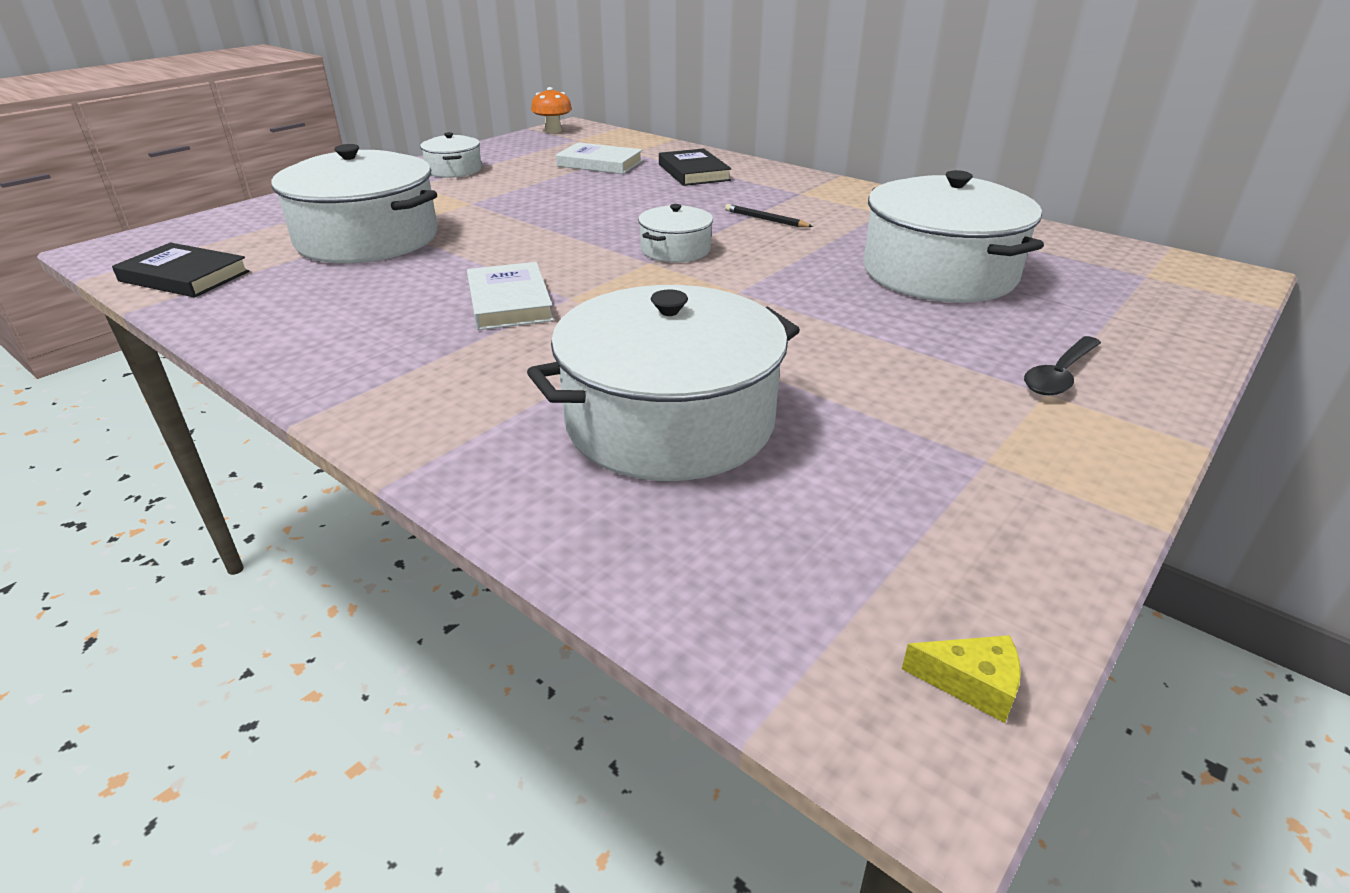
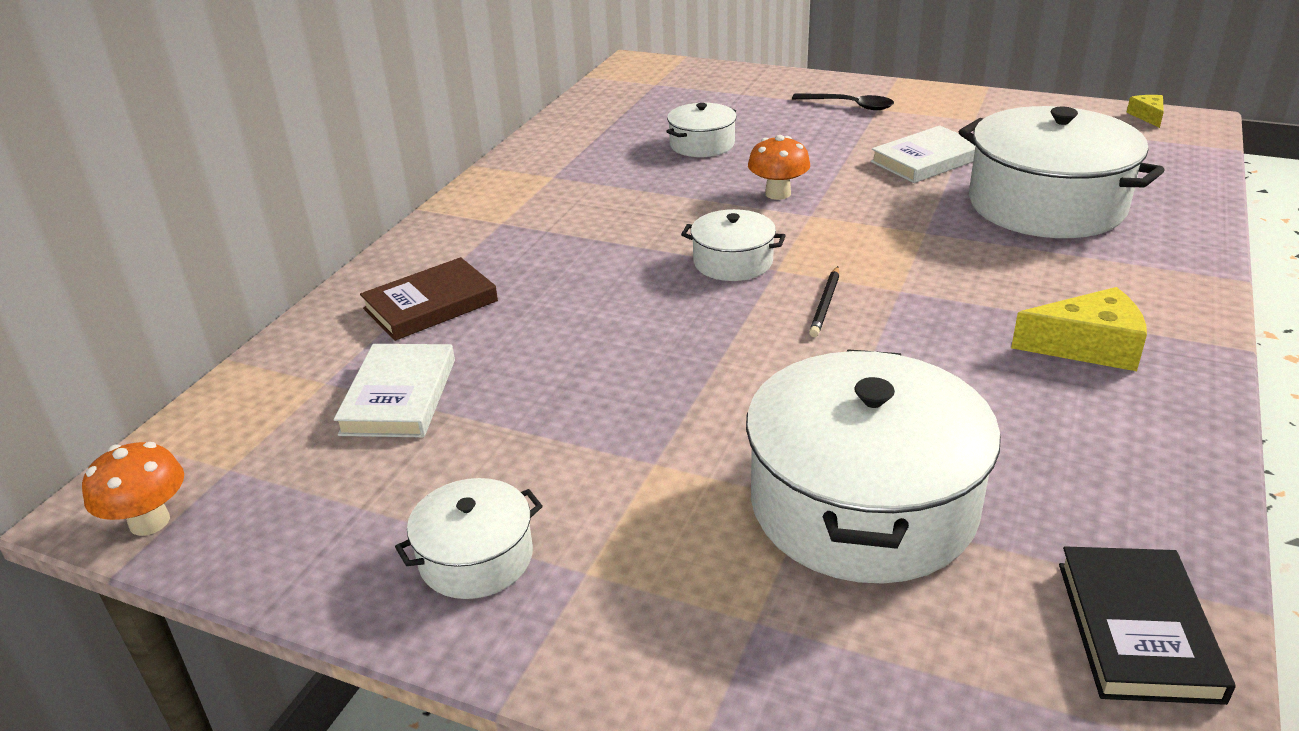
camera: 105 degrees left, 0 degrees up
white book [467,262,554,330] -> white book moved to [871,126,975,183]
black book [659,148,732,186] -> brown book [360,257,498,341]
black pencil [725,204,813,227] -> black pencil moved to [809,266,839,337]
white pot [863,170,1044,303] -> white pot [666,103,737,157], size x0.49
none -> orange mushroom [748,135,810,200]
none -> yellow cheese [1011,287,1147,371]

